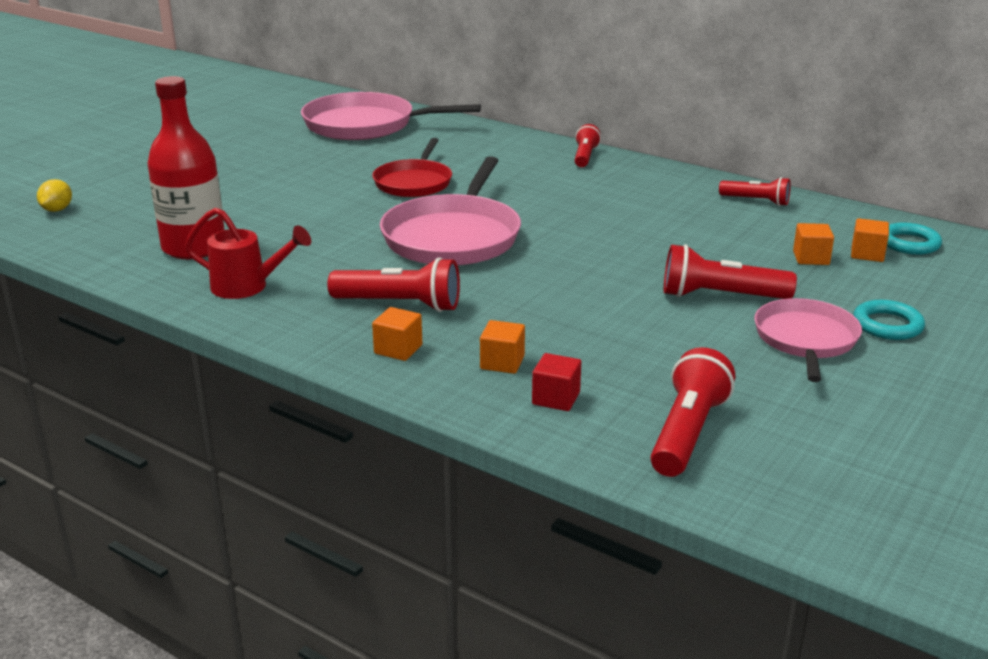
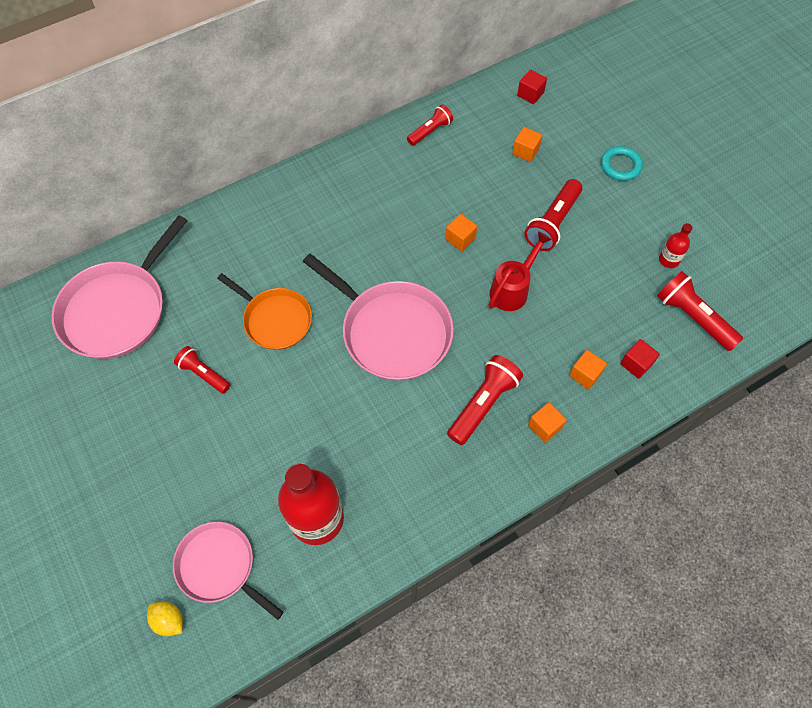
camera: 65 degrees left, 35 degrees up
red watering can [185,208,311,299] -> red watering can moved to [489,231,552,311]
red pan [372,138,452,197] -> orange pan [217,273,312,350]
red flashlight [575,124,601,167] -> red flashlight moved to [174,346,230,393]
pink pan [754,298,862,382] -> pink pan moved to [173,522,284,620]
orange cube [851,218,889,262] -> orange cube moved to [445,214,477,251]
turquoise ring [887,223,942,255] -> red cube [517,69,547,104]
none -> red bottle [659,223,693,268]

